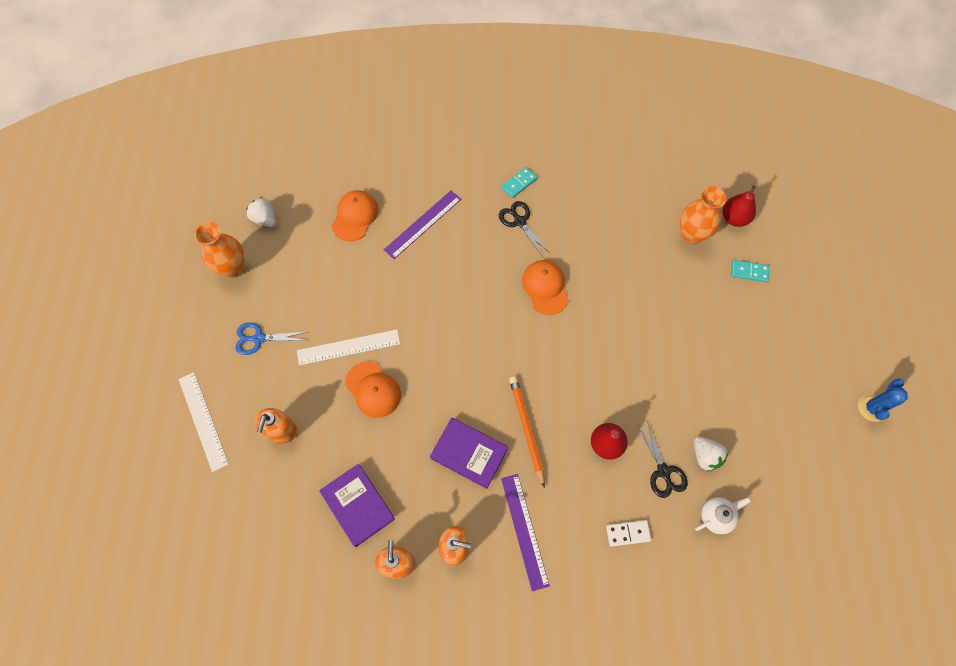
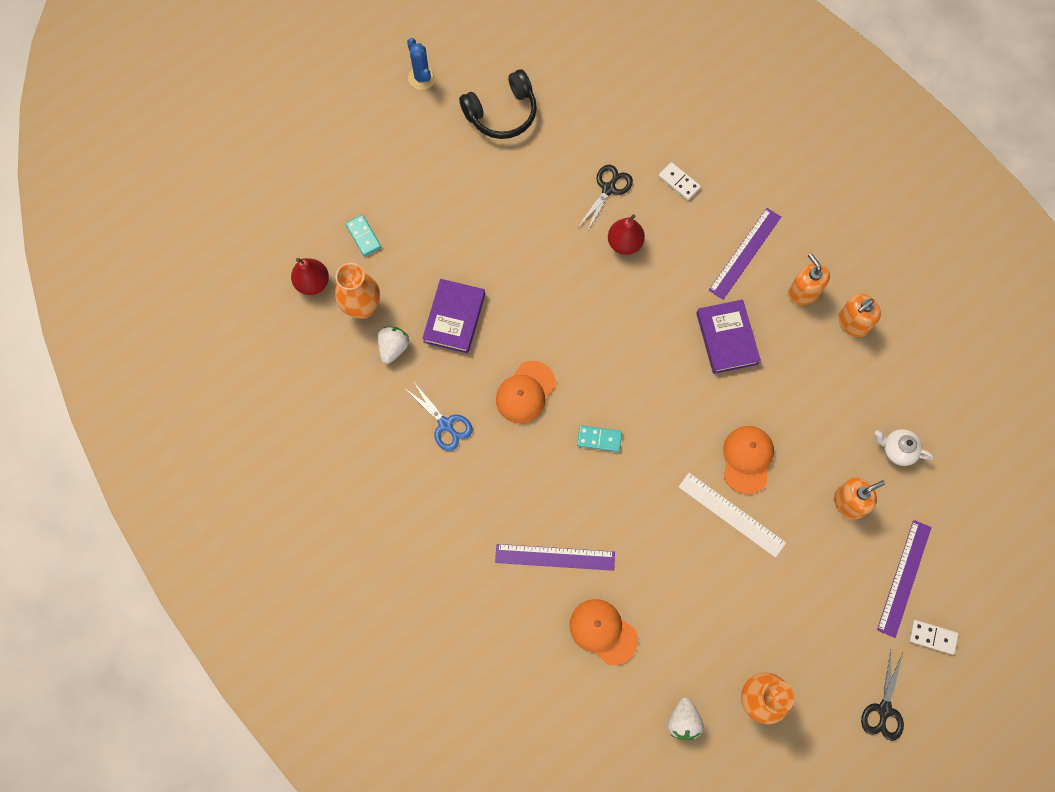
camera: 130 degrees left, 5 degrees up
white ruler [178,372,229,472] -> purple ruler [877,520,931,638]
blue scissors [235,323,308,355] -> blue scissors moved to [406,383,472,451]
purple book [319,464,395,547] -> purple book moved to [422,279,485,354]
orange cap [332,190,379,241] -> orange cap turned 60 degrees clockwise [570,599,638,665]
black scissors [499,201,551,257] -> black scissors moved to [861,651,904,741]
turquoise domino [501,167,537,198] -> turquoise domino moved to [577,425,622,452]
orange pencil [509,376,545,488] -> none
white strawberry [694,436,728,472] -> white strawberry moved to [378,327,409,364]
white teapot [695,497,751,535] -> white teapot moved to [875,429,934,466]
blue cactus [858,378,908,422] -> blue cactus turned 75 degrees clockwise [407,38,436,90]
none -> black headphones [459,69,537,139]
none -> white domino [909,620,958,655]

